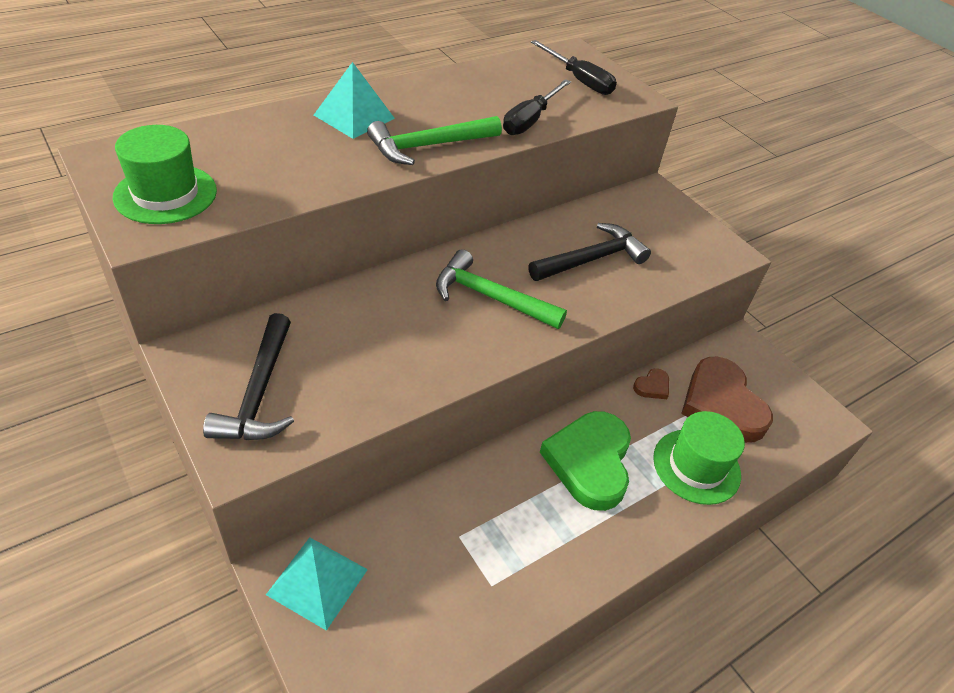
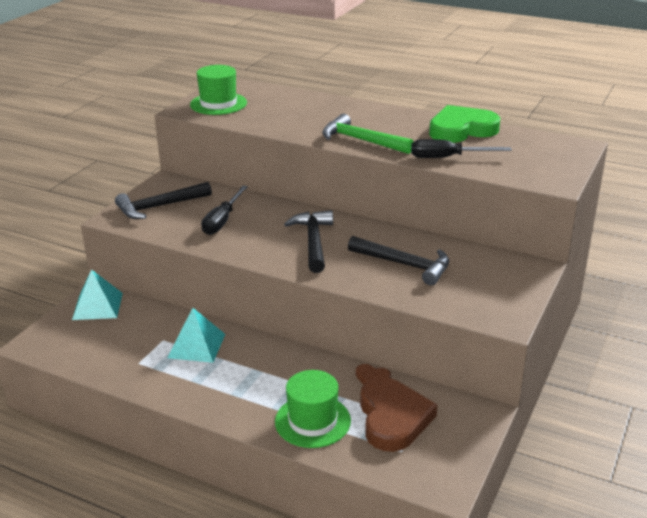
camera: 65 degrees right, 15 degrees down
turquoise pyramid [314,62,395,139] -> turquoise pyramid moved to [168,308,225,363]
green hammer [436,249,567,329] -> black hammer [284,210,333,273]
black screwdriver [531,40,617,95] -> black screwdriver moved to [201,185,248,235]
green heart [540,411,631,511] -> green heart moved to [429,105,500,143]
brown heart [681,357,773,443] -> brown heart turned 135 degrees clockwise [360,377,438,452]

